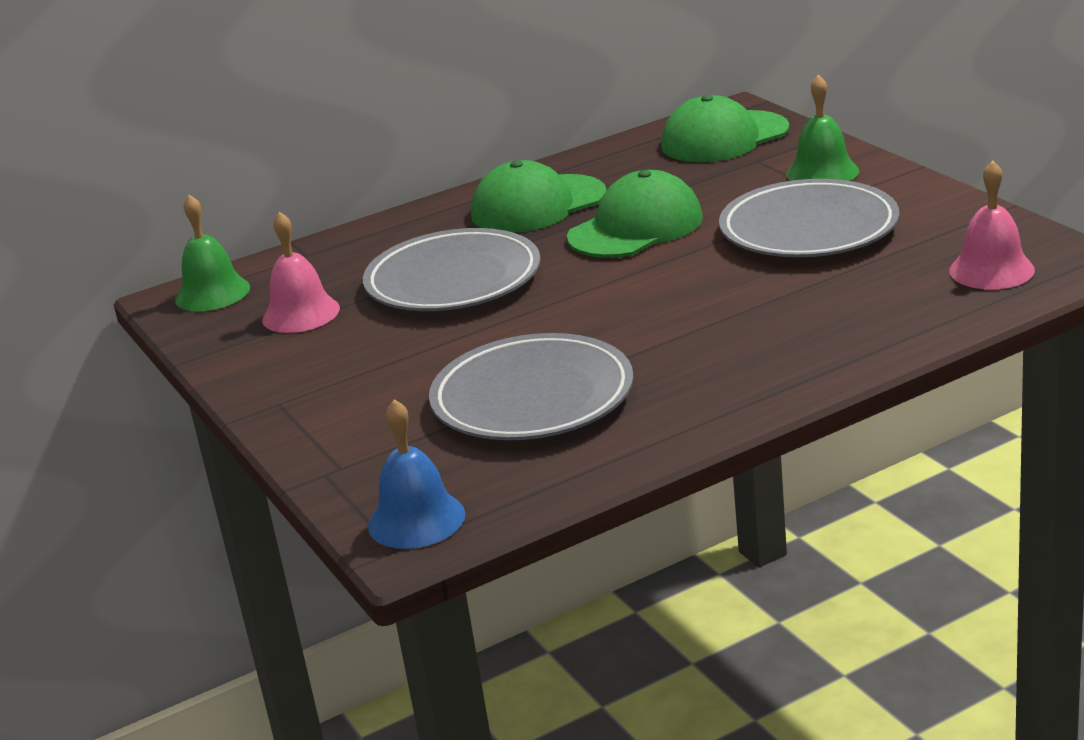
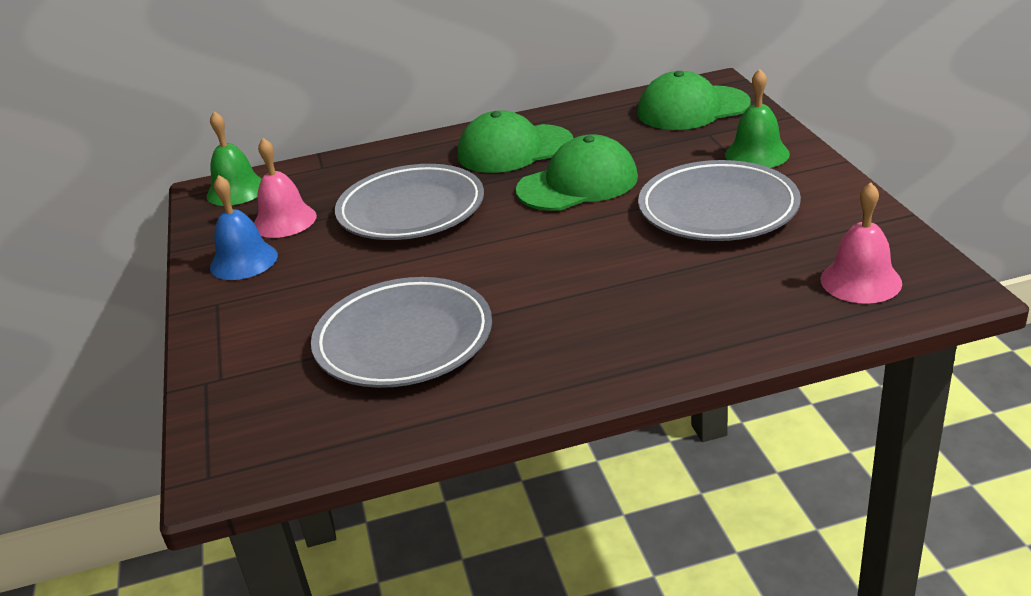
camera: 15 degrees right, 5 degrees up
blue bell [368,399,465,549] -> blue bell moved to [210,175,278,280]

